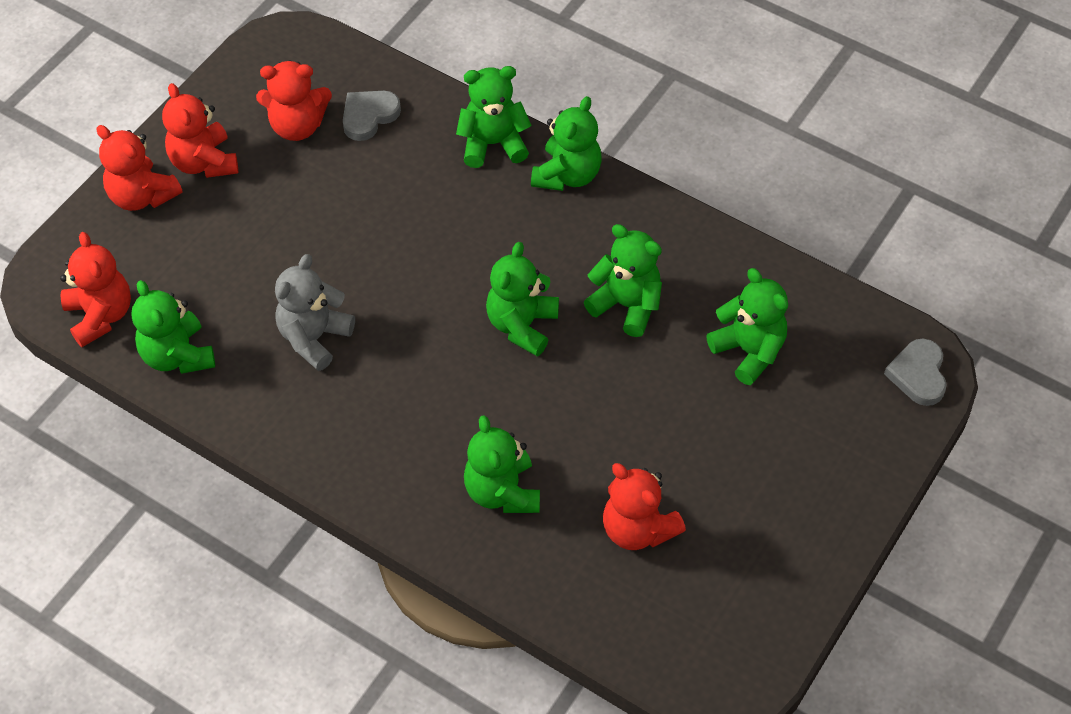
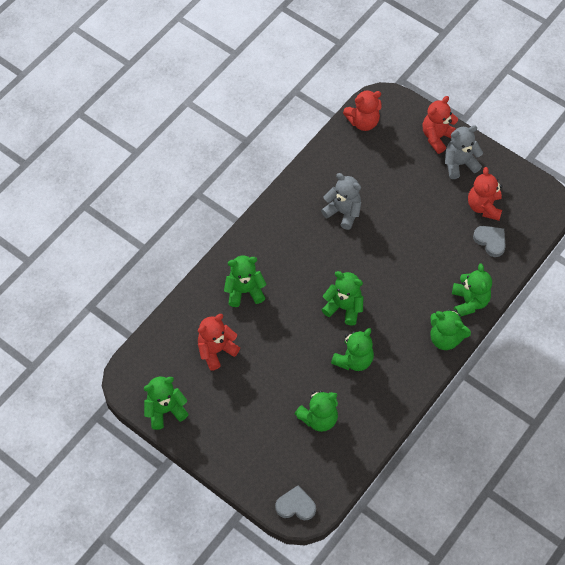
camera: 95 degrees right, 5 degrees up
green teddy bear [131,280,215,374] -> green teddy bear moved to [144,376,189,430]
red teddy bear [162,83,238,178] -> grey teddy bear [445,125,483,179]

